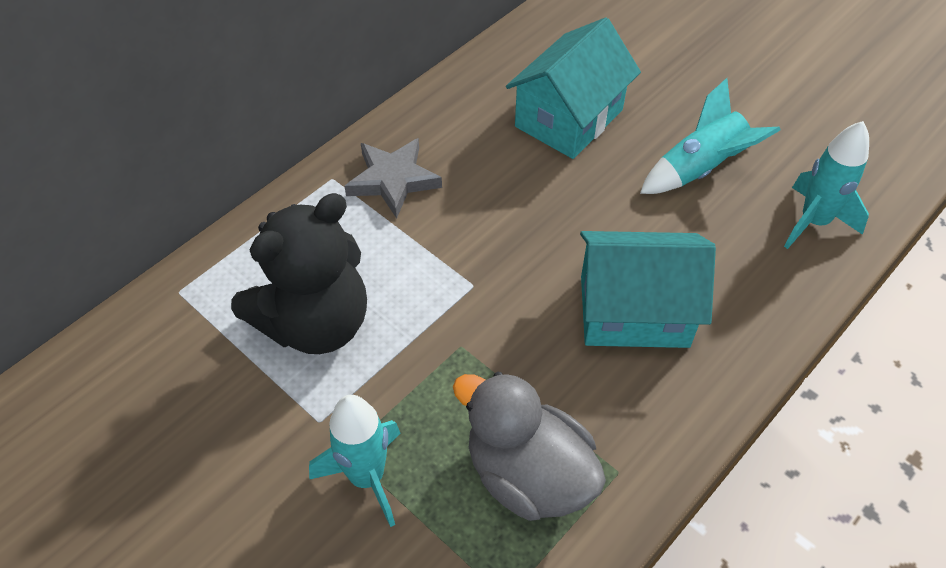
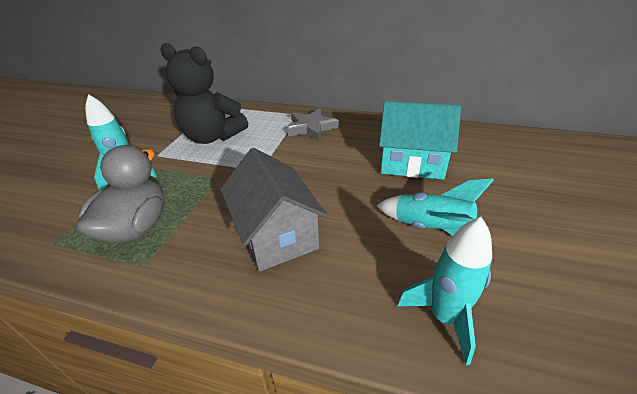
camera: 65 degrees right, 15 degrees down
turquoise house [580,231,716,348] -> grey house [220,148,328,271]

